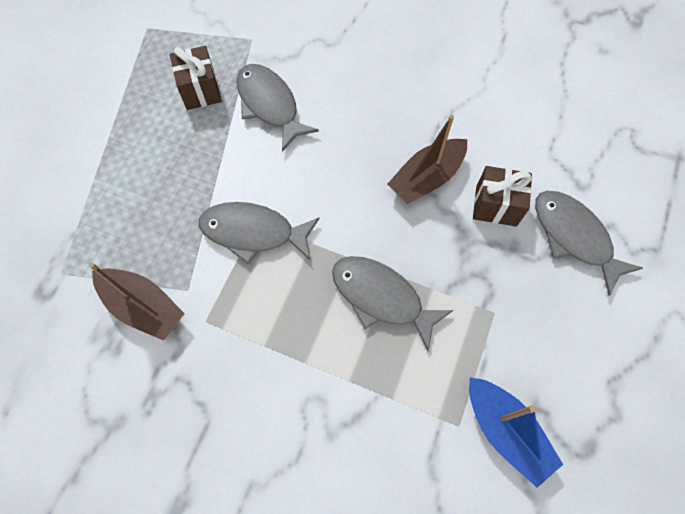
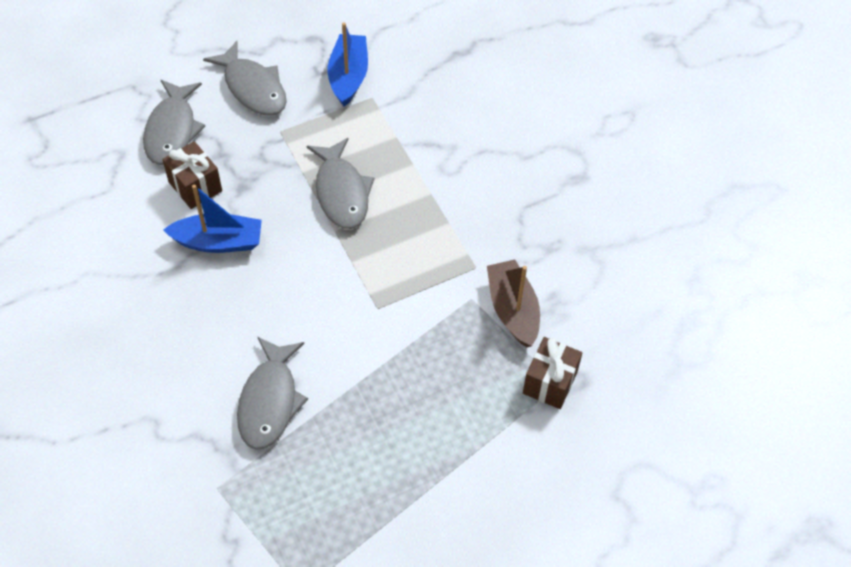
camera: 140 degrees left, 10 degrees down
brown gift [170,46,222,110] -> brown gift moved to [523,337,582,409]
grey fish [199,202,320,264] -> grey fish moved to [203,41,287,116]
brown boat [387,115,467,204] -> blue boat [163,184,262,253]

